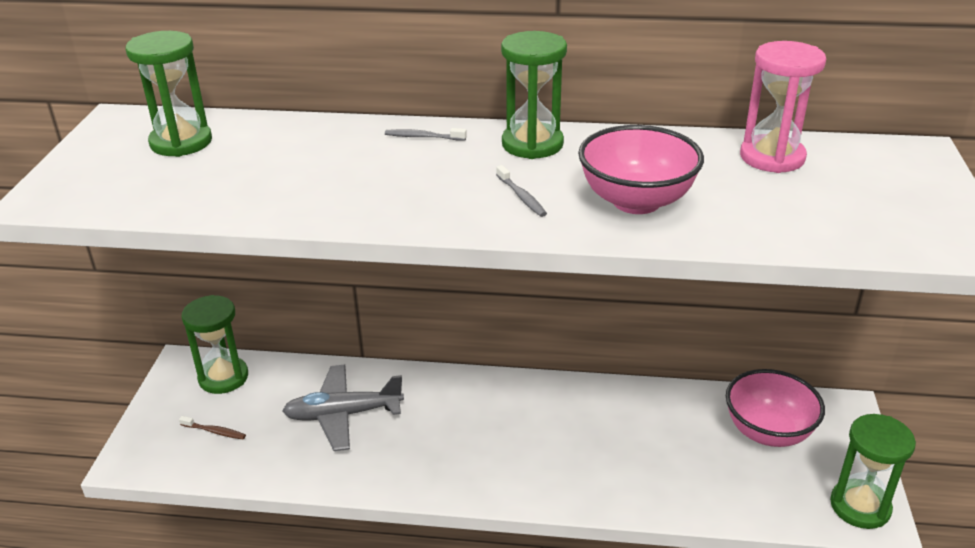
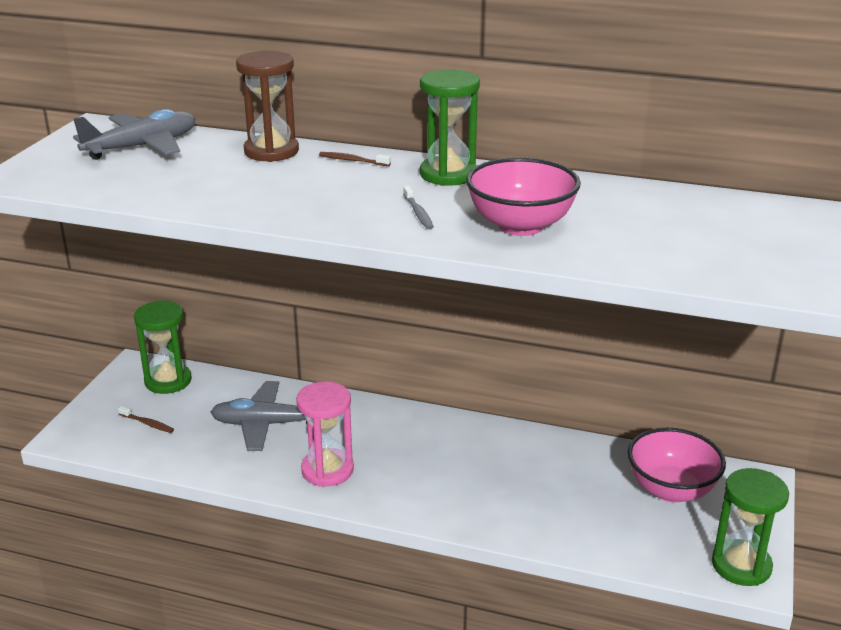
camera: 10 degrees right, 5 degrees down
green hourglass [126,31,212,157] -> grey plane [73,109,195,160]
grey toothbrush [385,128,467,141] -> brown toothbrush [319,152,391,166]
pink hourglass [740,41,826,173] -> pink hourglass moved to [296,381,354,487]
none -> brown hourglass [236,51,299,162]

